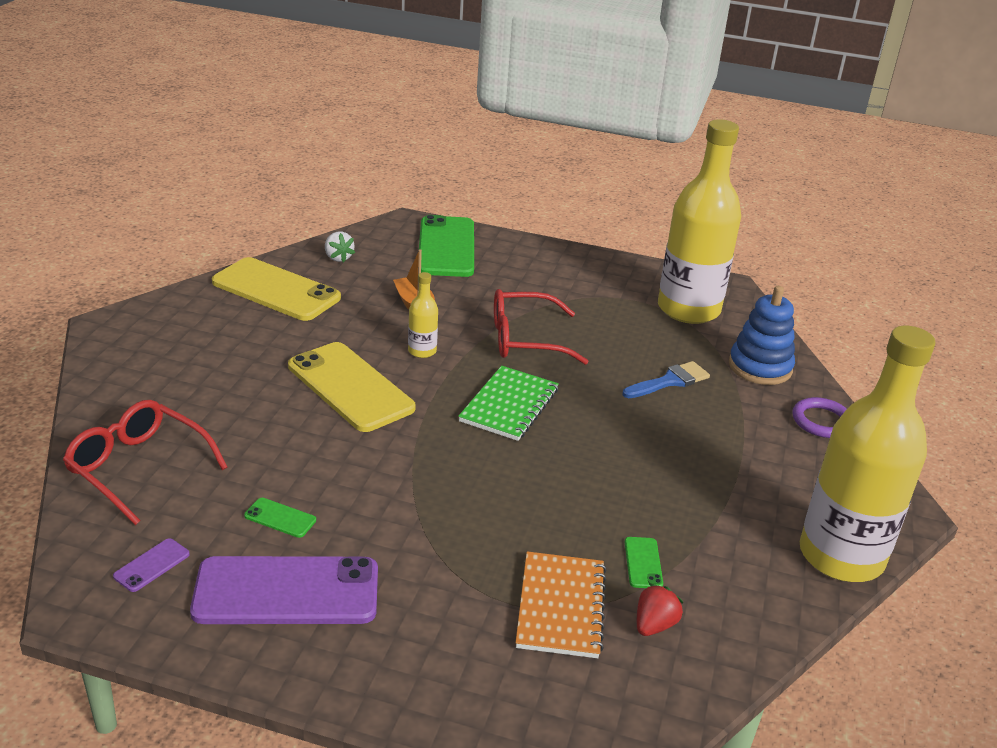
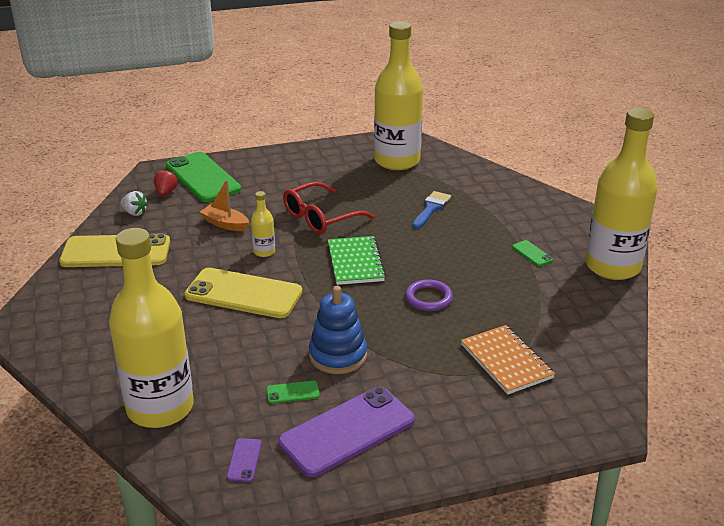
camera: 30 degrees left, 0 degrees up
red glasses [63,400,228,525] -> yellow bottle [109,228,194,428]
green phone [625,537,663,588] -> green phone moved to [512,240,553,266]
red strawberry [637,584,684,636] -> red strawberry moved to [154,169,178,196]
blue stacking toy [729,286,795,385] -> blue stacking toy moved to [309,286,367,374]
purple ring [792,397,847,438] -> purple ring moved to [405,279,453,311]

